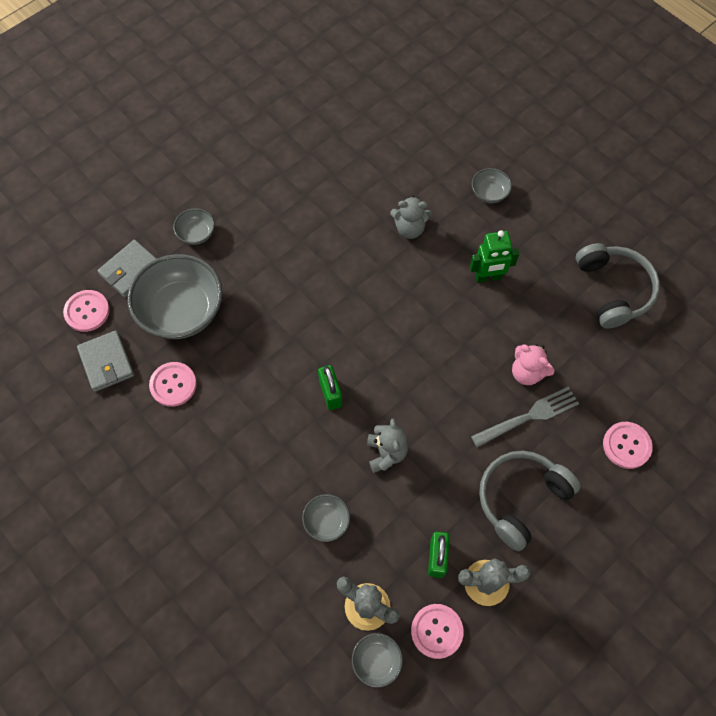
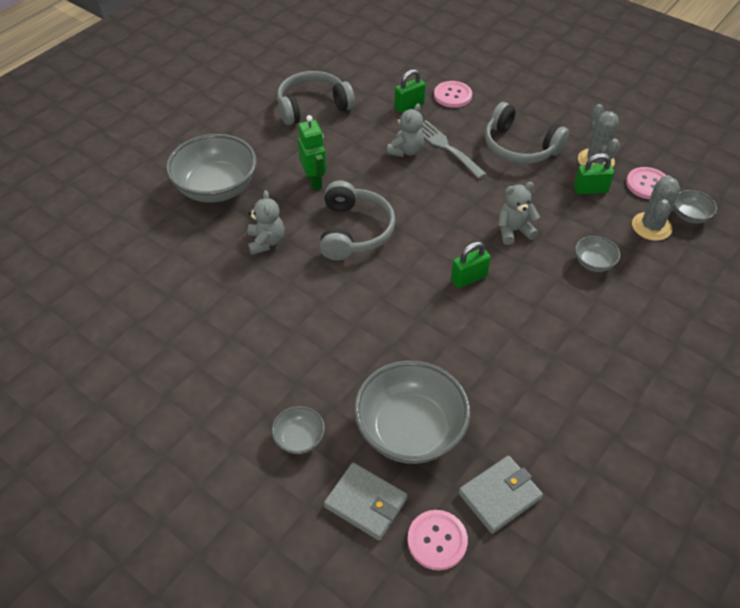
camera: 100 degrees left, 15 degrees down
pink button [149,362,197,407] -> none
grey bowl [472,168,512,203] -> grey bowl [166,134,257,203], size x2.15
pink teddy bear [512,344,554,385] -> grey teddy bear [387,103,424,157]
none -> grey headphones [320,180,395,260]
none -> green padlock [394,69,426,113]

